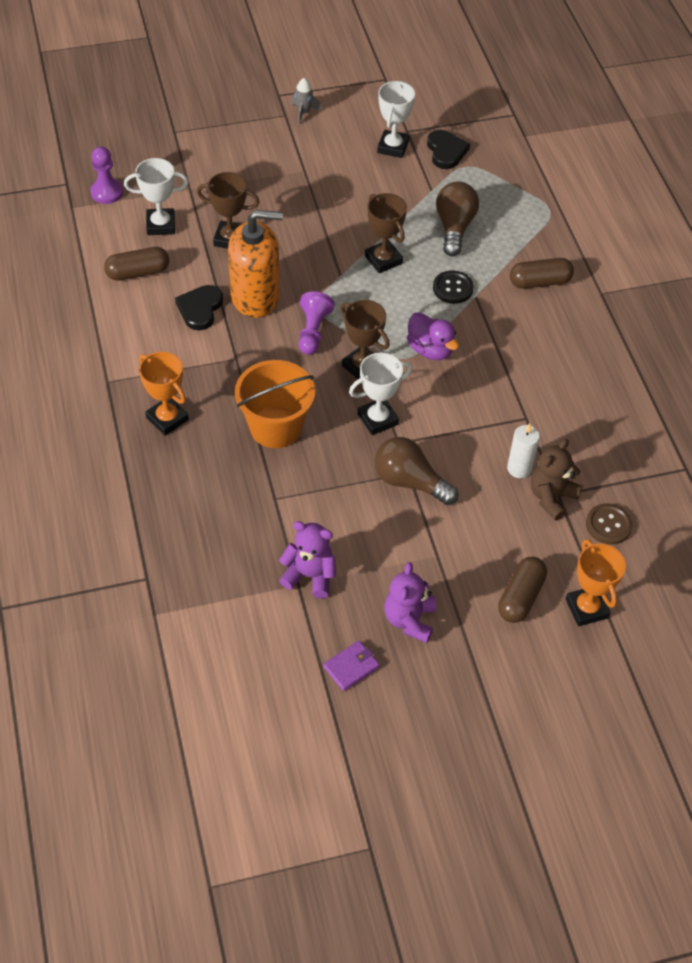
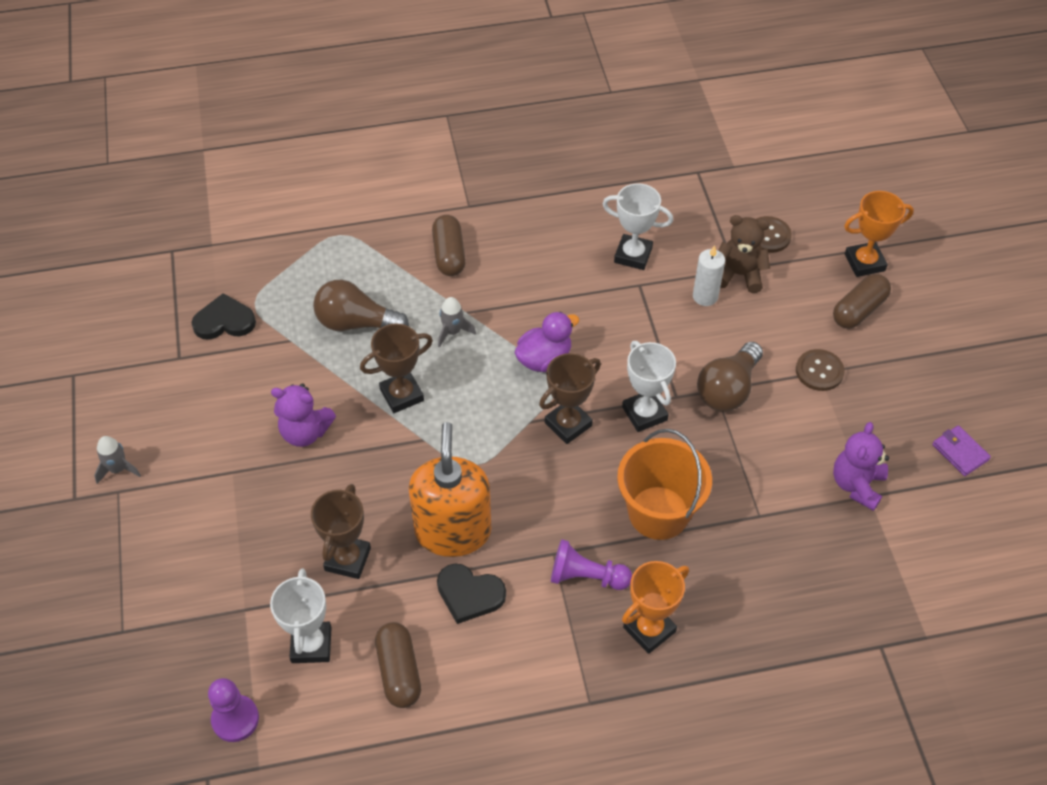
camera: 85 degrees left, 0 degrees up
purple pawn [299,291,334,355] -> purple pawn moved to [551,539,632,590]
white trophy [377,81,415,158] -> white trophy moved to [603,183,673,270]
purple teddy bear [384,562,436,643] -> purple teddy bear moved to [271,383,336,447]
black button [433,270,474,304] -> grey rocket [438,297,476,348]
brown capsule [498,557,547,623] -> brown capsule turned 75 degrees counterclockwise [833,274,891,329]
brown teddy bear [531,439,583,521] -> brown teddy bear turned 150 degrees clockwise [718,215,770,293]
none -> brown button [796,349,845,391]

